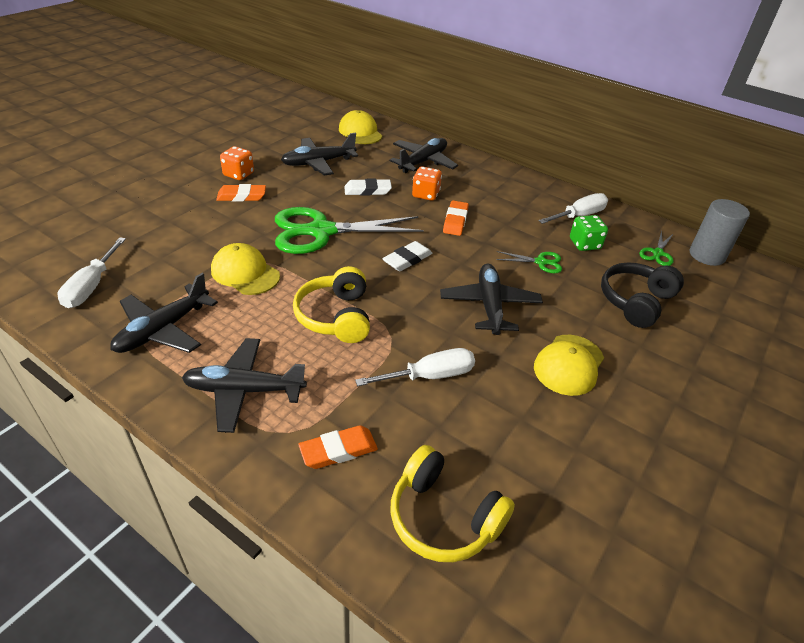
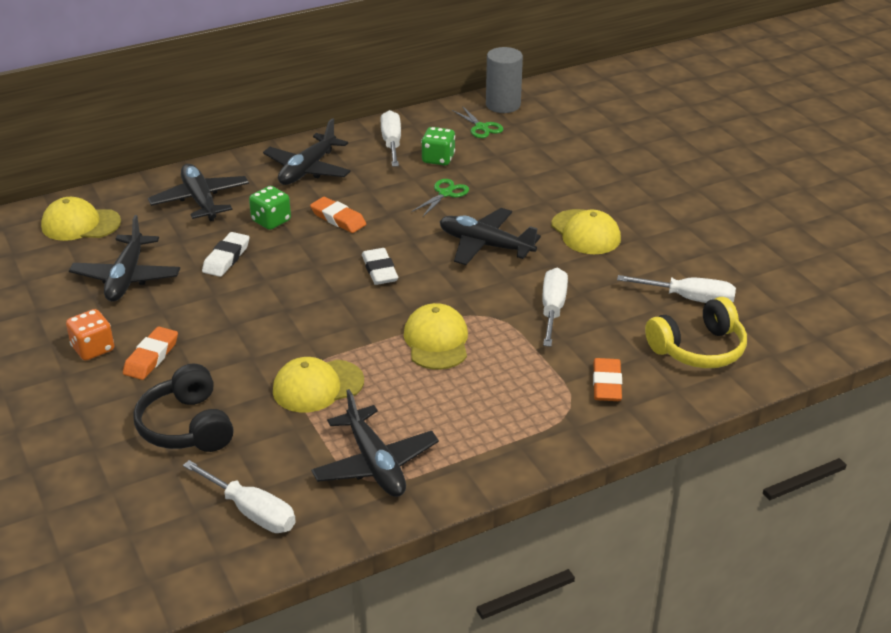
camera: 60 degrees left, 5 degrees down
black plane [182,338,307,433] -> black plane moved to [263,118,351,185]
green scissors [275,207,424,254] -> none
yellow headphones [293,266,370,343] -> yellow cap [404,303,468,370]
orange dice [412,166,442,201] -> green dice [249,186,291,230]
black headphones [601,262,684,328] -> black headphones moved to [133,363,234,452]
none -> white screwdriver [617,275,736,303]

